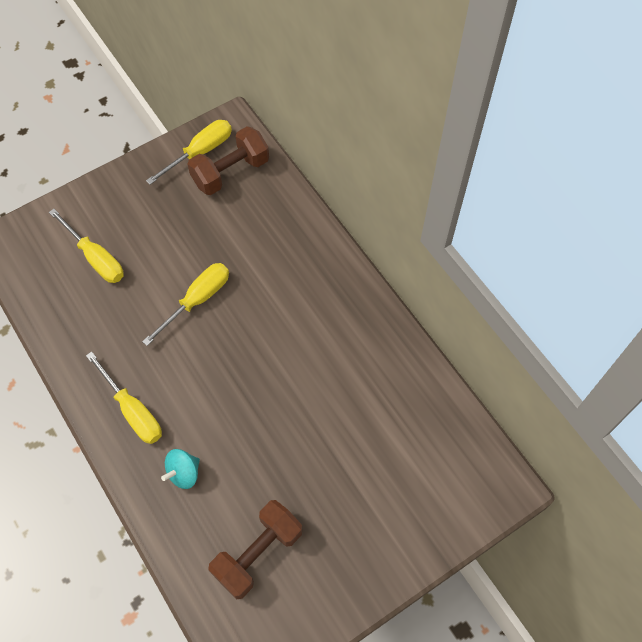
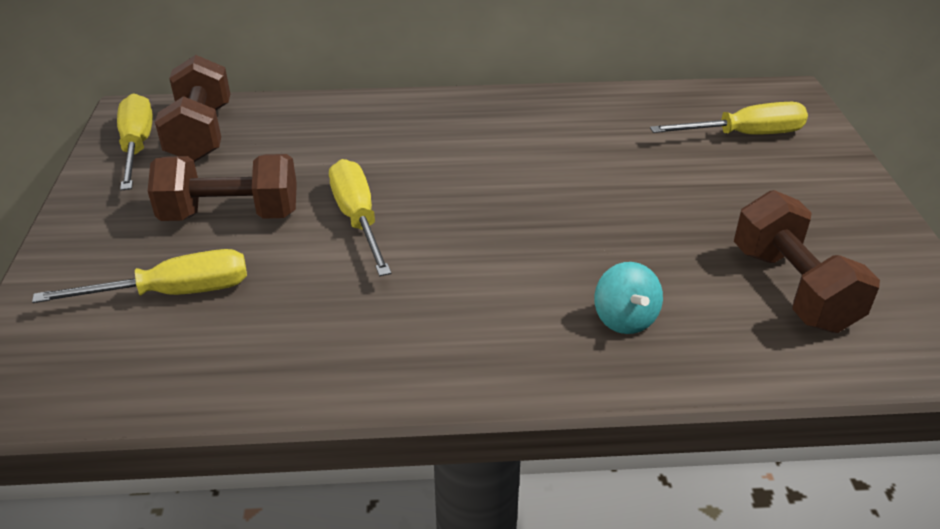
camera: 60 degrees left, 25 degrees down
yellow screwdriver [86,351,162,444] -> yellow screwdriver moved to [650,102,808,135]
none -> brown dumbbell [148,154,297,221]

